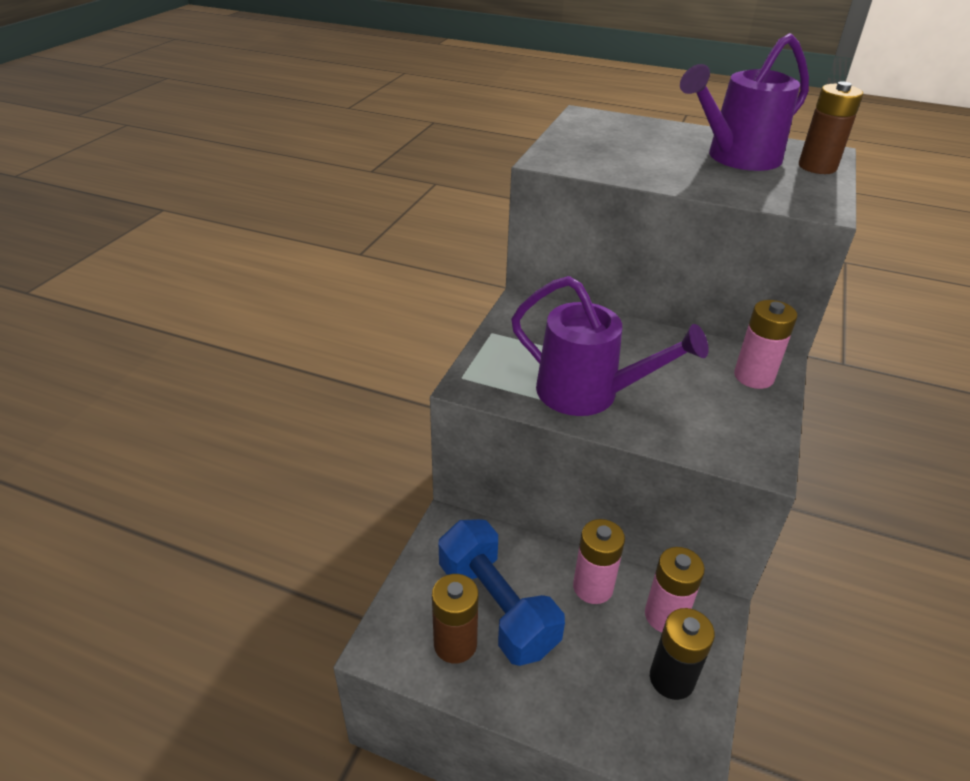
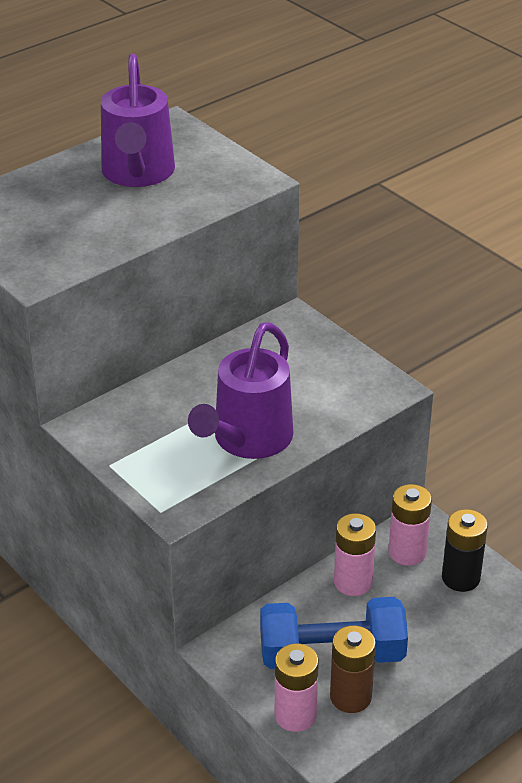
camera: 60 degrees left, 0 degrees up
purple watering can [511,276,709,416] -> purple watering can turned 150 degrees clockwise [188,322,293,459]
pink battery [734,300,797,389] -> pink battery moved to [275,643,319,732]
brown battery [799,81,863,174] -> none

